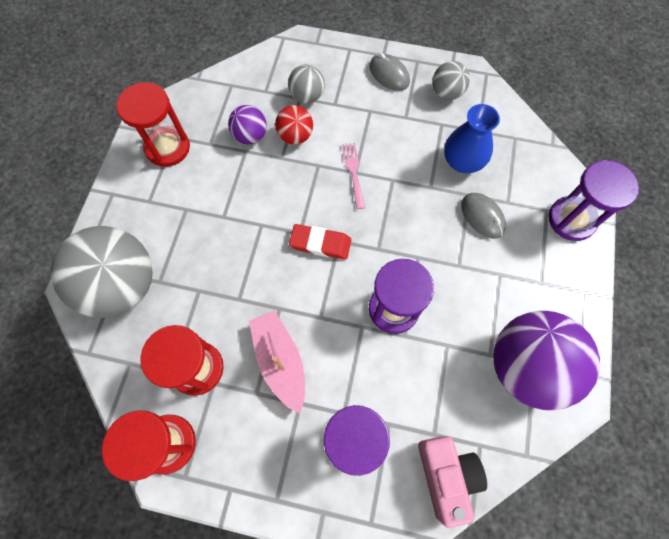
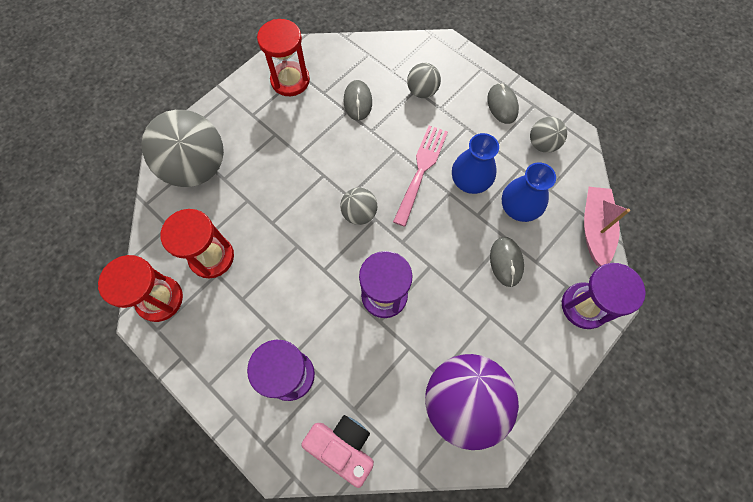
camera: 30 degrees right, 0 degrees up
purple ball [228,105,267,145] -> grey mouse [343,80,372,121]
pink boat [249,310,305,413] -> pink boat moved to [584,187,630,267]
red ball [275,105,313,145] -> none
red eraser [289,224,351,260] -> grey ball [340,188,378,225]
pink fork [342,143,365,209] -> pink fork [393,126,448,227], size x1.67
pink camera [418,437,487,528] -> pink camera turned 75 degrees counterclockwise [301,415,374,488]
none -> blue vase [452,133,499,194]

